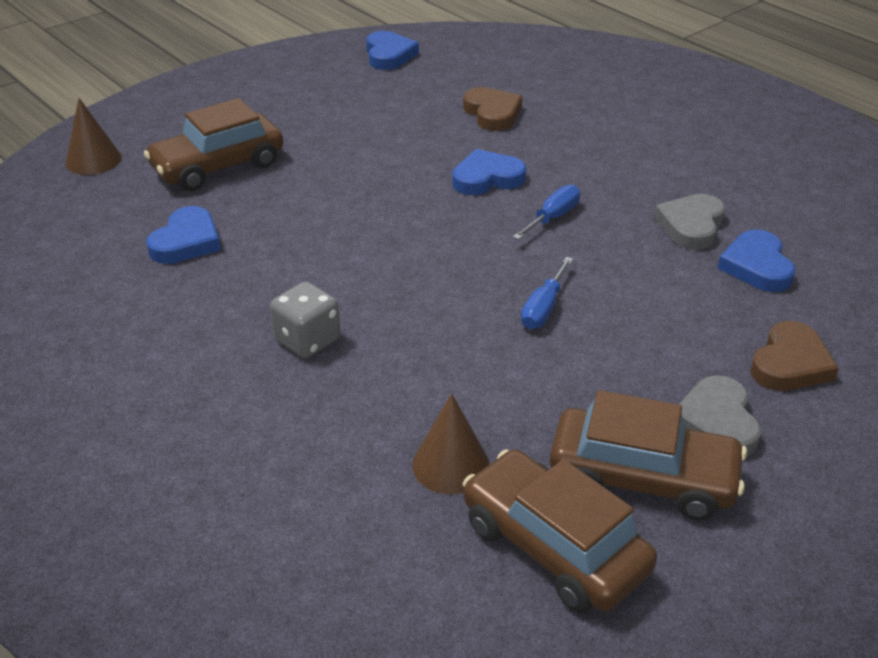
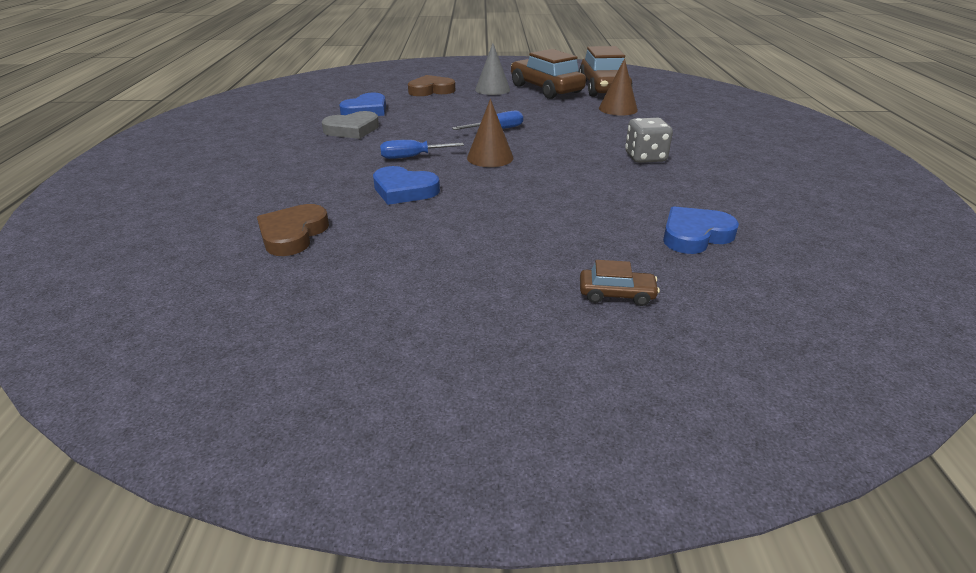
camera: 140 degrees left, 5 degrees down
brown cone [66,98,122,175] -> brown cone moved to [467,99,513,167]
brown car [144,98,283,191] -> brown car [580,260,660,306], size x0.46
blue heart [366,31,419,70] -> none
grey heart [679,375,761,457] -> grey cone [475,43,510,95]

